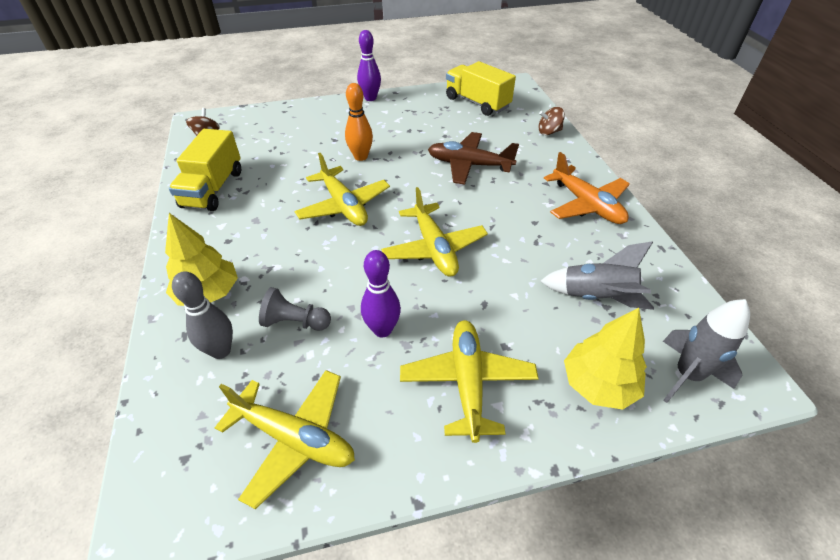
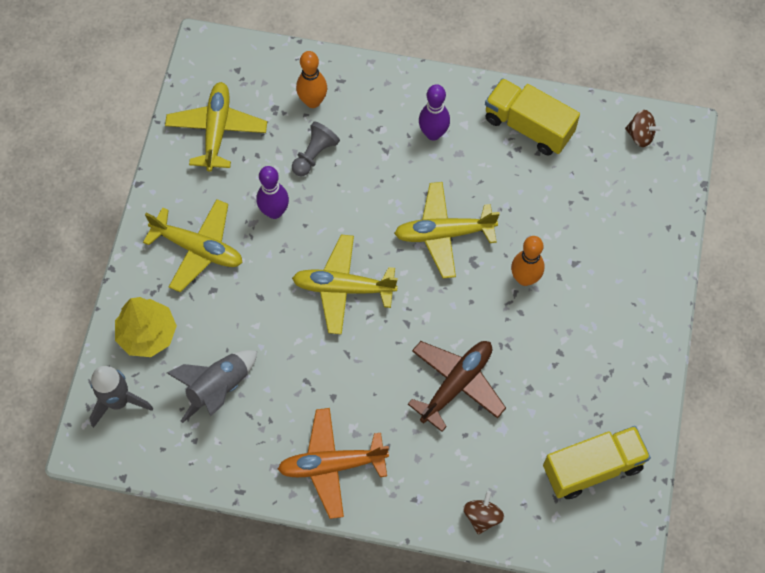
camera: 115 degrees right, 20 degrees up
yellow tree [165,213,238,306] -> none
grey bowling pin [172,271,233,359] -> orange bowling pin [296,51,327,108]
yellow plane [215,370,355,509] -> yellow plane turned 135 degrees clockwise [165,82,267,172]
purple bowling pin [357,30,381,101] -> purple bowling pin moved to [419,84,450,140]

